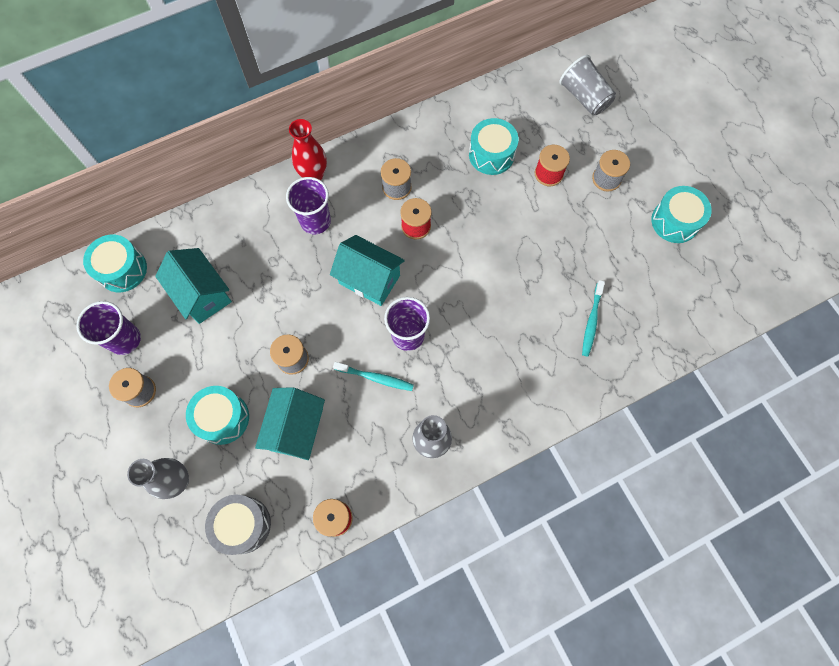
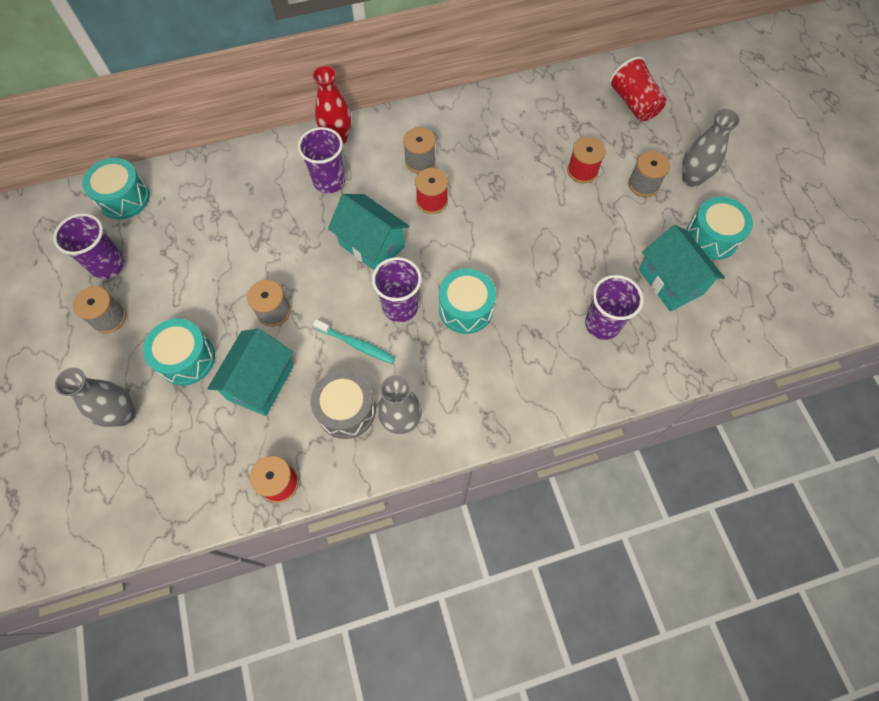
camera: 10 degrees right, 5 degrees down
turquoise house [155,248,232,324] -> turquoise house moved to [639,225,725,311]
grey drum [205,495,271,555] -> grey drum moved to [311,370,376,439]
turquoise drum [469,118,518,175] -> turquoise drum moved to [439,269,496,334]
grey cup [559,55,616,115] -> red cup [609,56,667,121]
turquoise toothbrush [582,280,605,357] -> purple cup [585,275,644,340]
none -> grey vase [682,109,740,187]

